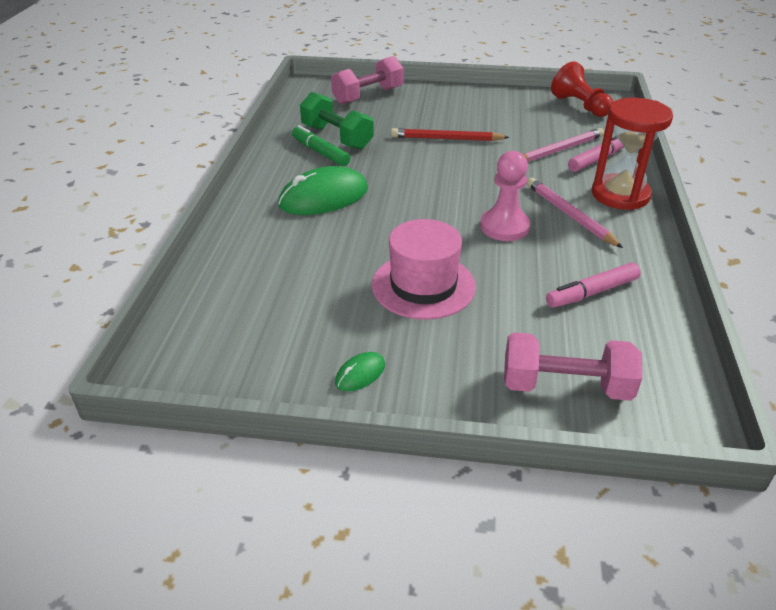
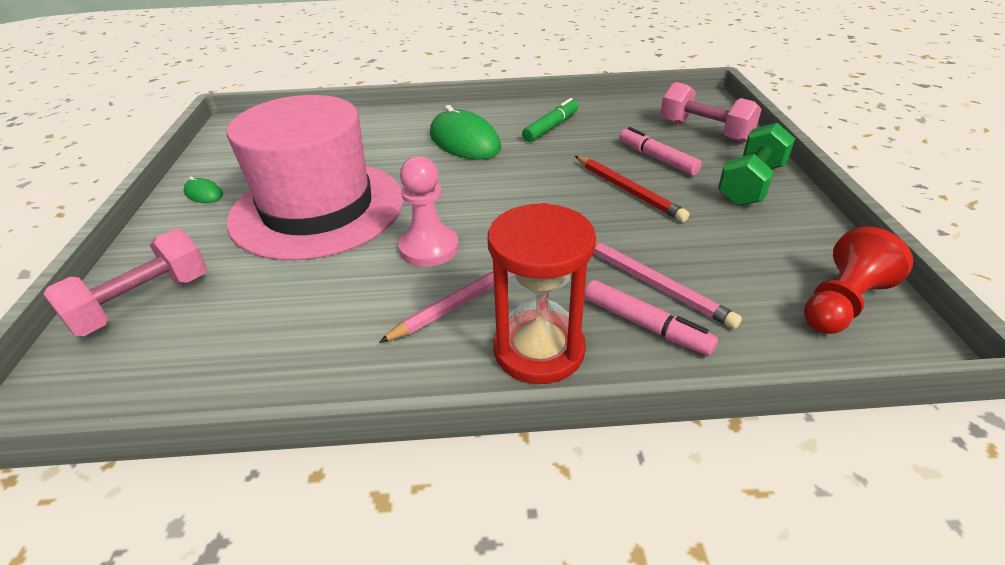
camera: 80 degrees right, 0 degrees up
green dumbbell [300,92,374,150] -> green dumbbell moved to [718,123,795,206]
pink hat [372,219,476,320] -> pink hat [227,95,404,260], size x1.68
red pencil [391,128,510,141] -> red pencil turned 150 degrees clockwise [575,156,689,222]
pink dumbbell [504,332,642,401] -> pink dumbbell turned 45 degrees clockwise [43,228,207,336]
pink marker [546,263,641,308] -> pink marker moved to [619,127,702,175]

